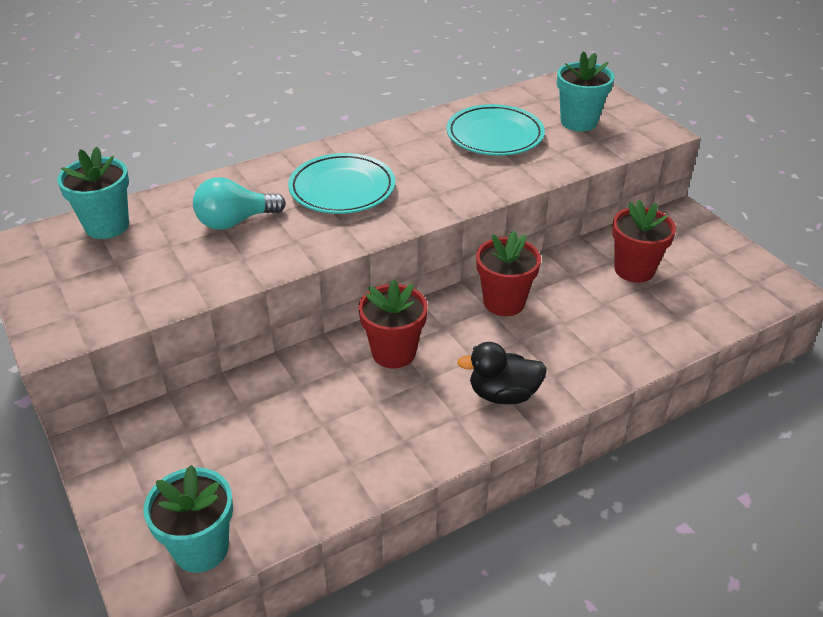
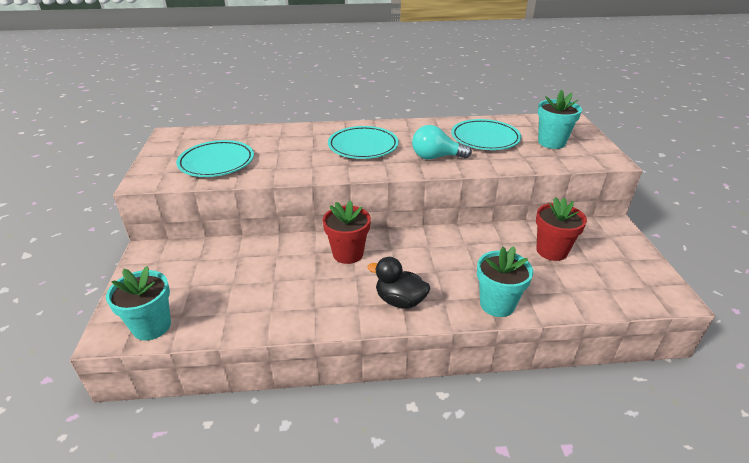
camera: 25 degrees right, 5 degrees down
turquoise flower pot [57,147,129,239] -> turquoise flower pot moved to [477,246,533,317]
turquoise light bulb [193,177,286,230] -> turquoise light bulb moved to [412,125,472,159]
red flower pot [476,231,541,316] -> none
none -> turquoise plate [176,140,254,177]

